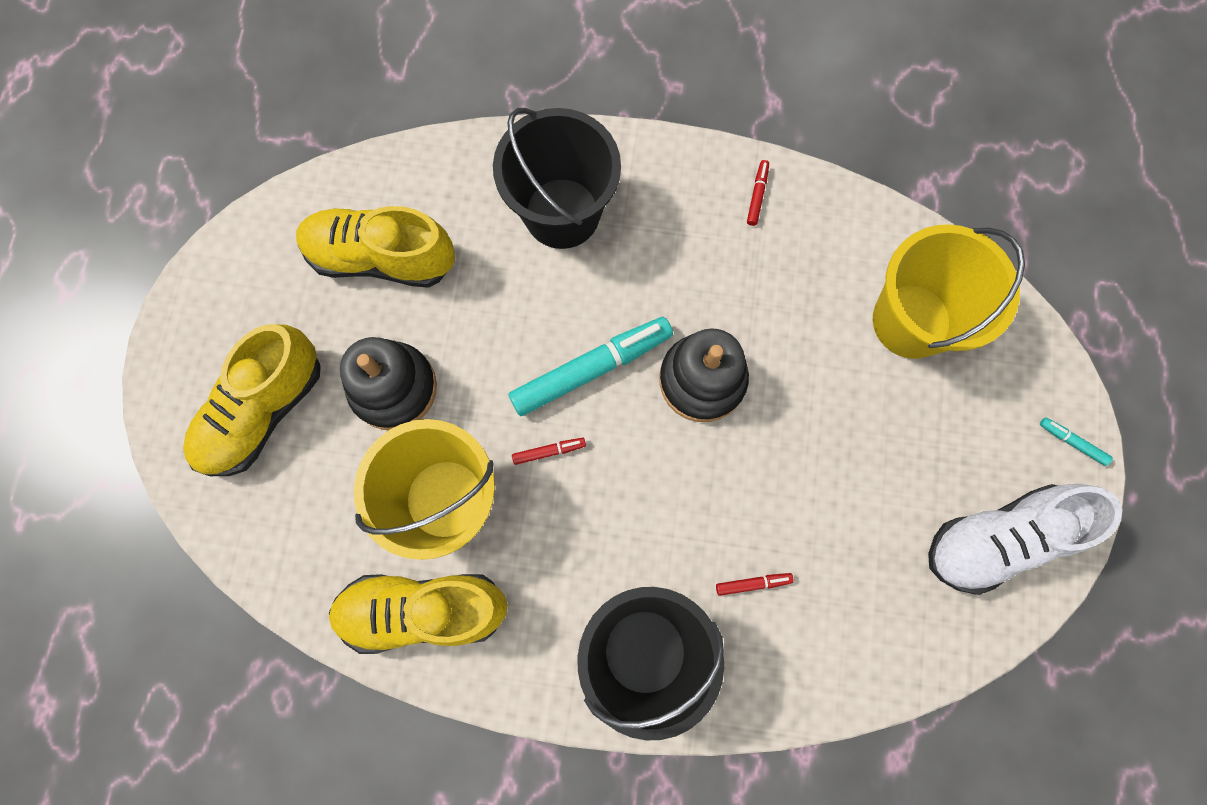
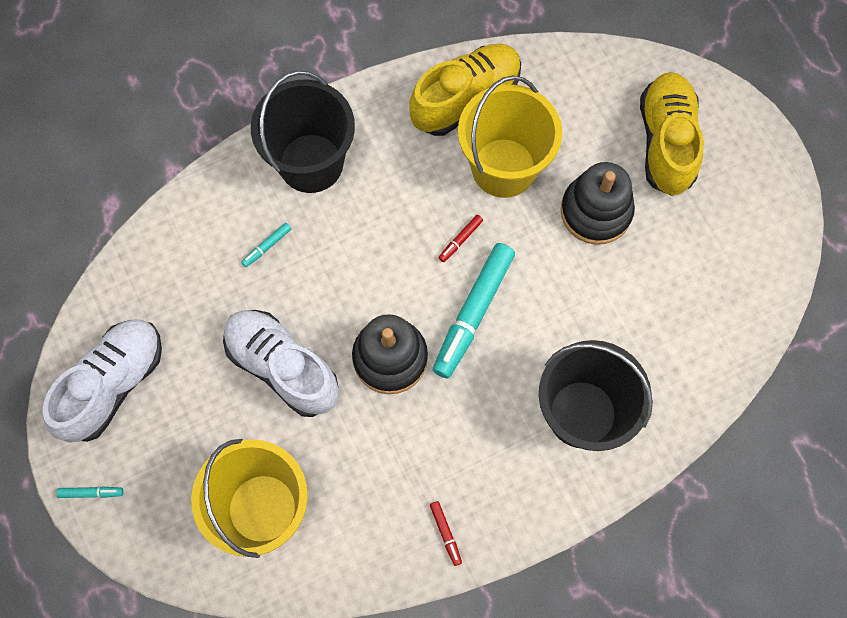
camera: 145 degrees right, 5 degrees down
yellow shoe [296,206,455,288] -> none
red marker [716,573,794,596] -> turquoise marker [241,223,291,267]
none -> white shoe [223,310,339,417]

